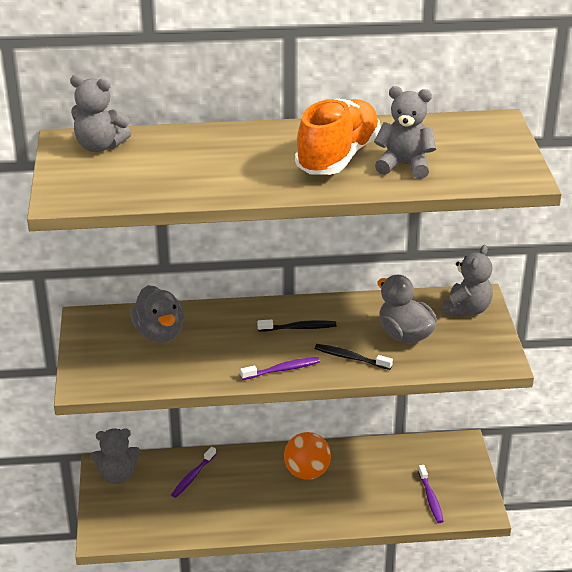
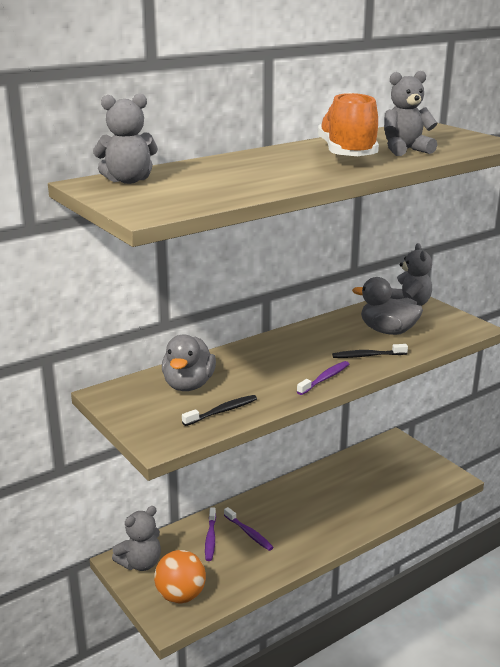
camera: 30 degrees left, 10 degrees down
grey duck [130,285,184,343] -> grey duck turned 60 degrees clockwise [162,335,216,391]
black toothbrush [258,319,336,332] -> black toothbrush moved to [182,395,257,426]
orange ball [284,432,331,480] -> orange ball moved to [154,550,206,603]
purple toothbrush [418,465,444,523] -> purple toothbrush moved to [224,507,274,551]

